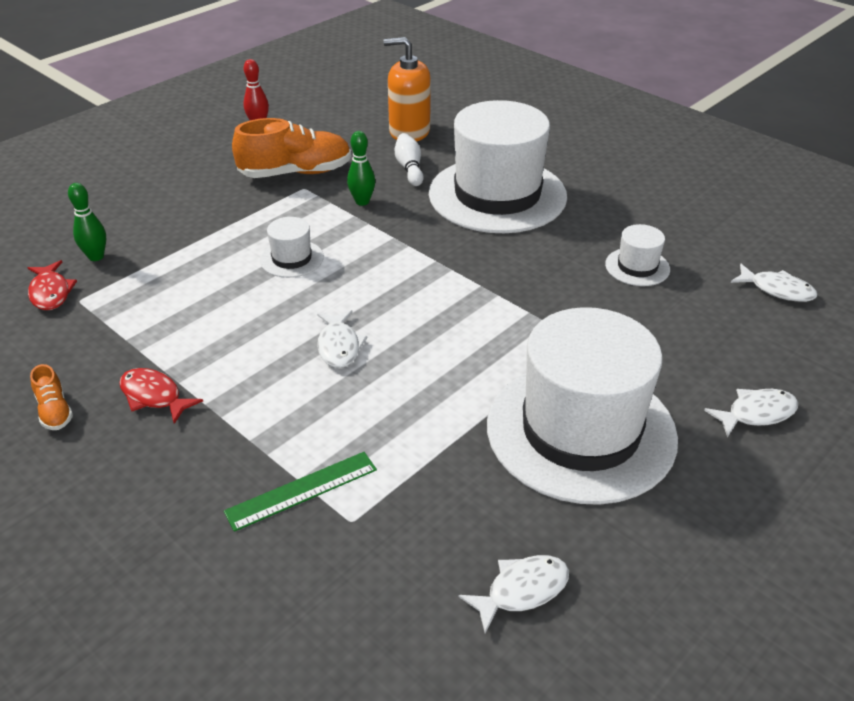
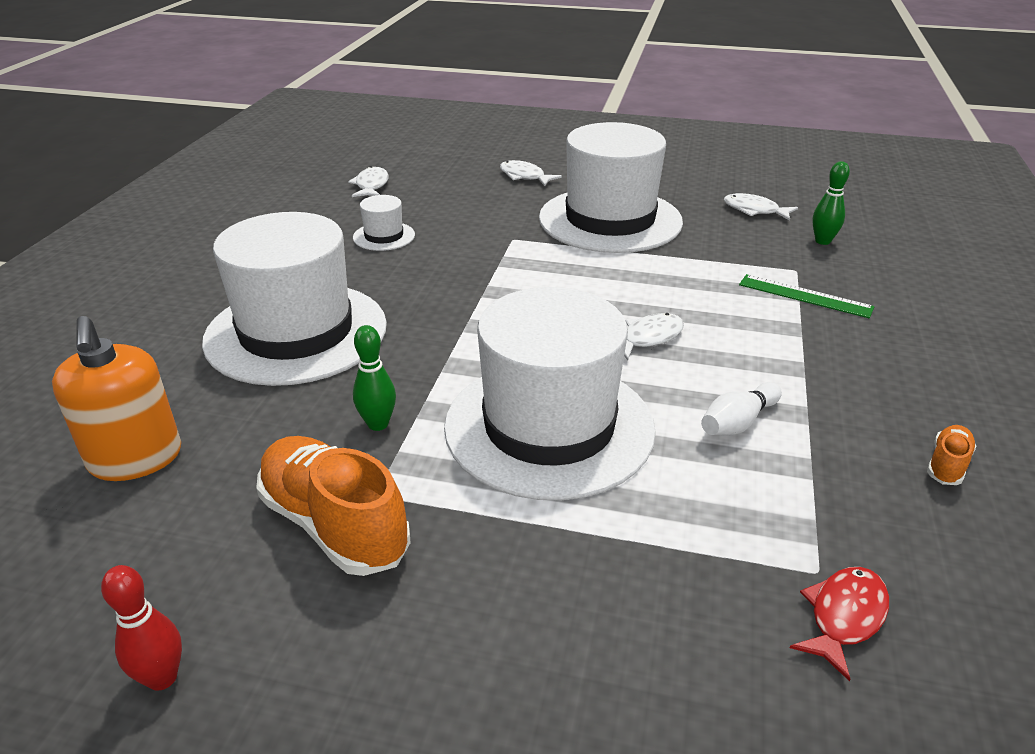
camera: 120 degrees left, 5 degrees down
green bowling pin [68,183,106,261] -> green bowling pin moved to [812,161,850,245]
red fish [119,368,203,424] -> none
white hat [260,217,324,278] -> white hat [444,287,656,500], size x2.40
white bowling pin [395,133,424,186] -> white bowling pin moved to [701,382,782,436]

